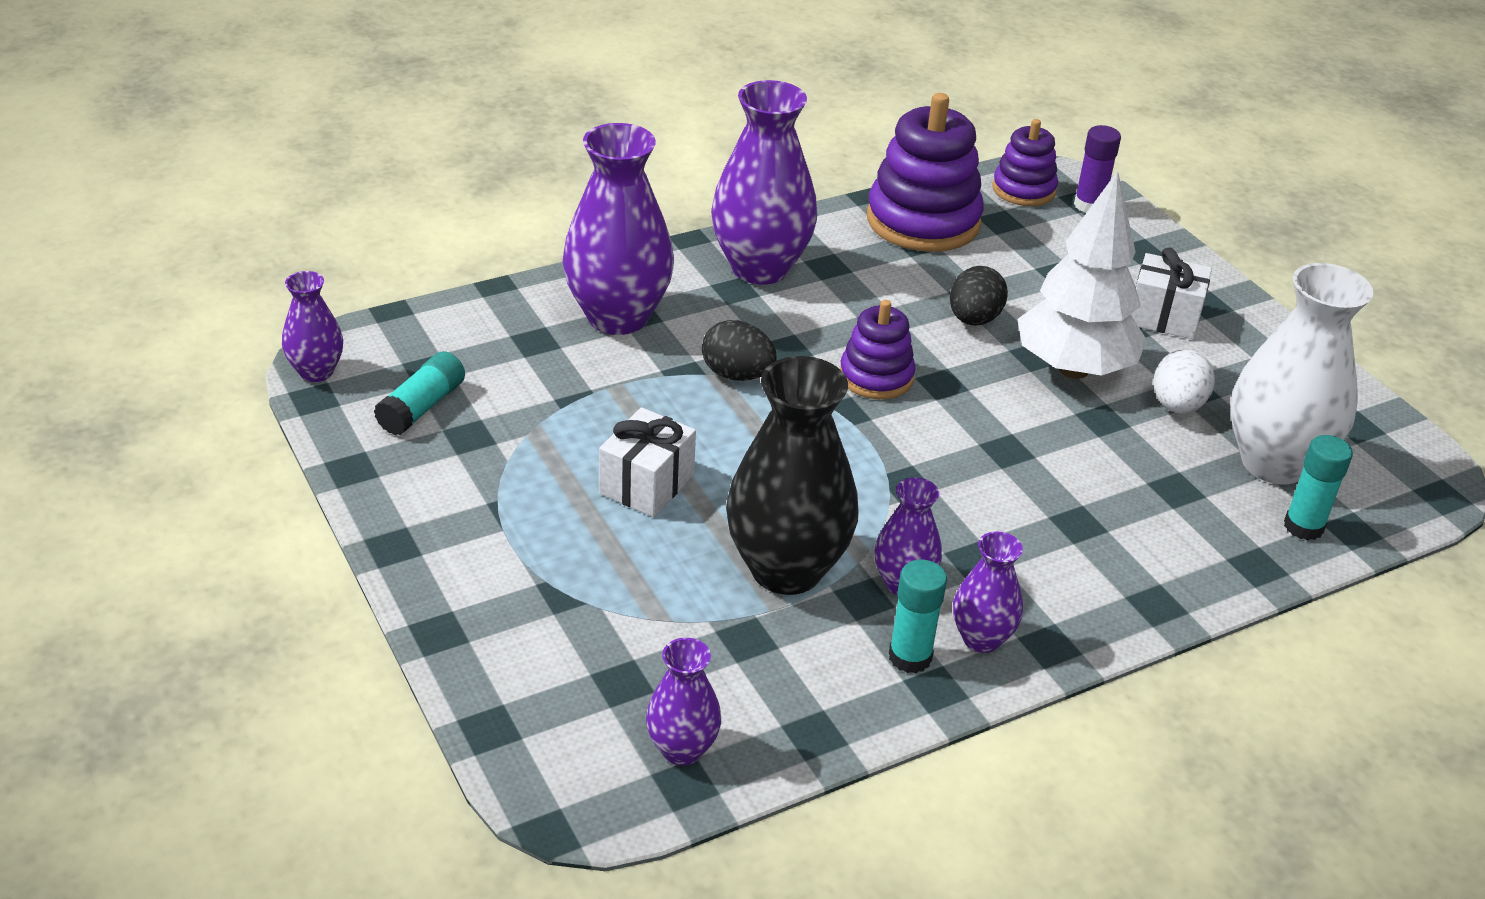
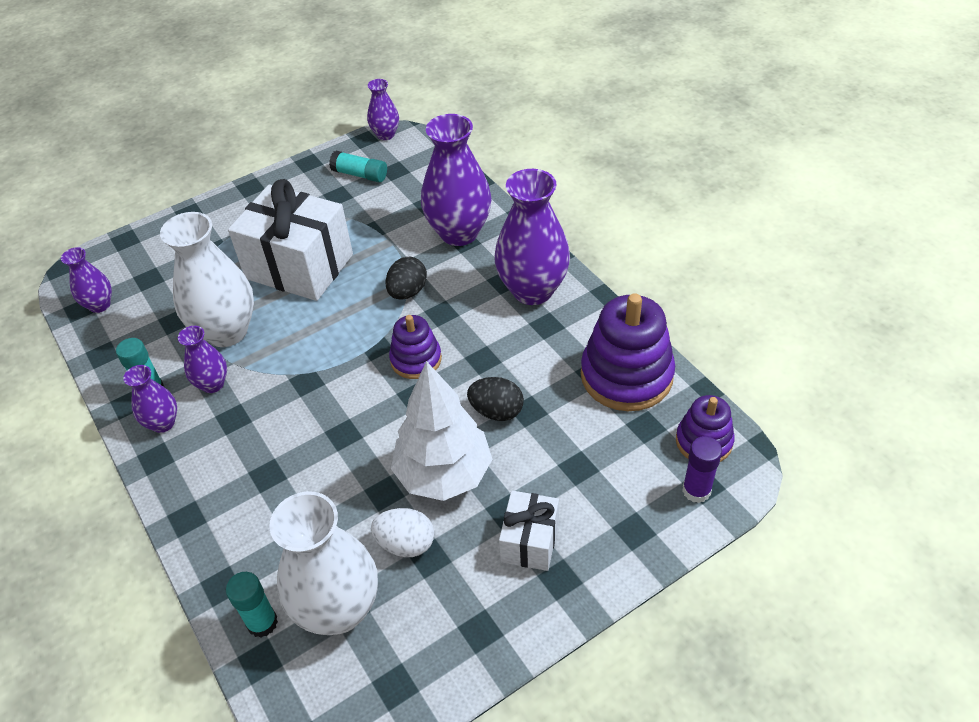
camera: 90 degrees right, 10 degrees up
white gift [599,407,696,517] -> white gift [228,179,353,301], size x1.93
black vase [726,356,859,595] -> white vase [160,212,254,347]

